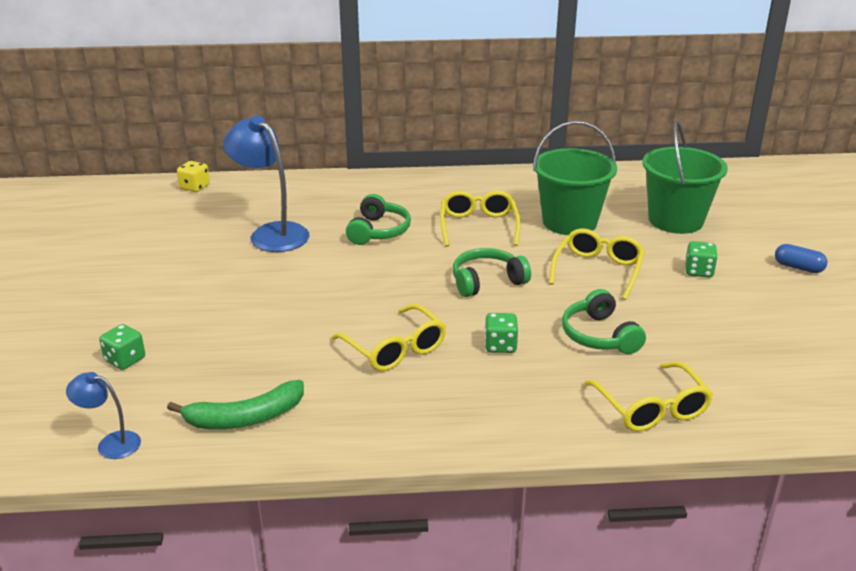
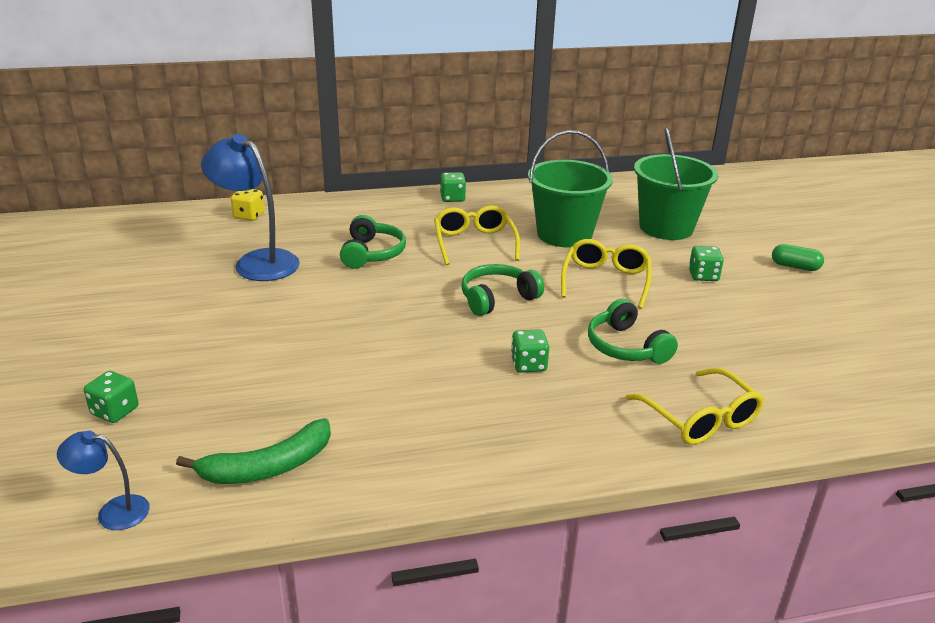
camera: 10 degrees left, 0 degrees up
yellow dice [177,161,210,192] -> yellow dice moved to [231,189,265,221]
yellow glasses [332,304,446,371] -> none
blue capsule [775,244,827,273] -> green capsule [772,244,824,271]
none -> green dice [440,172,466,202]

